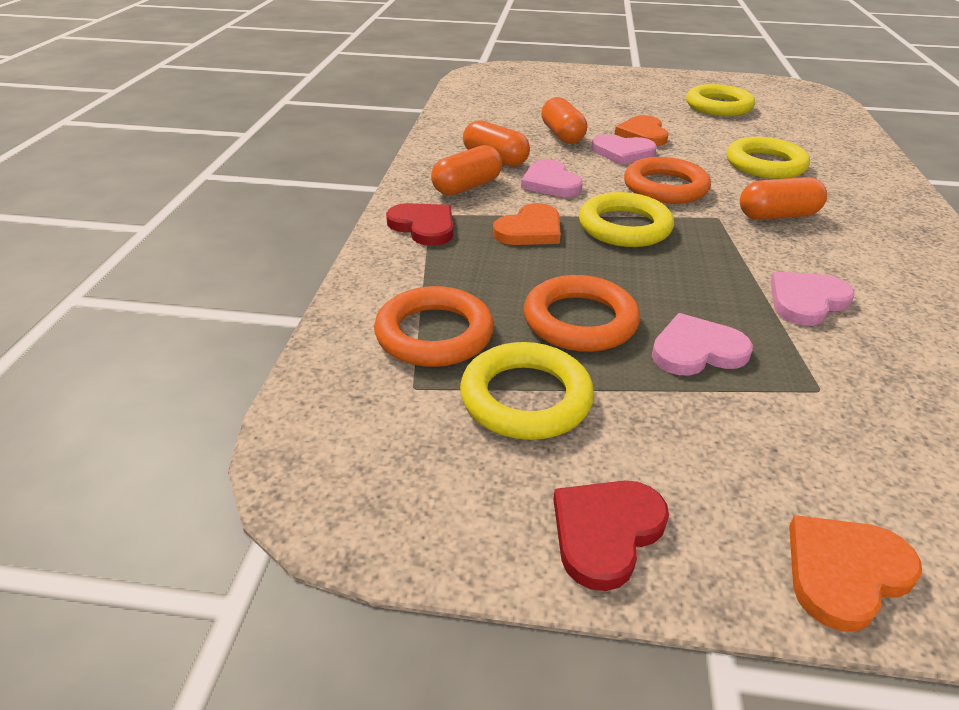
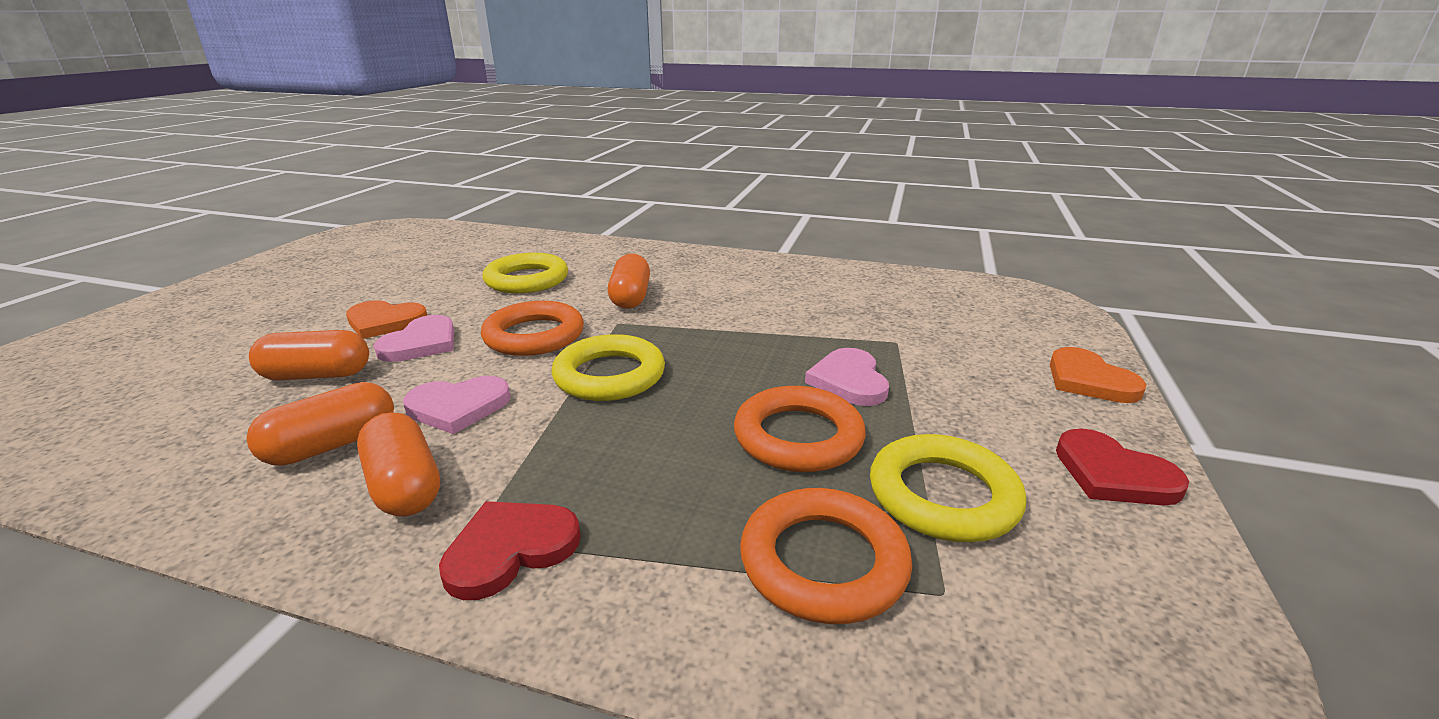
camera: 80 degrees left, 10 degrees down
orange heart [493,203,561,245] -> none
yellow ring [686,84,755,116] -> none
pink heart [770,272,855,325] -> none

